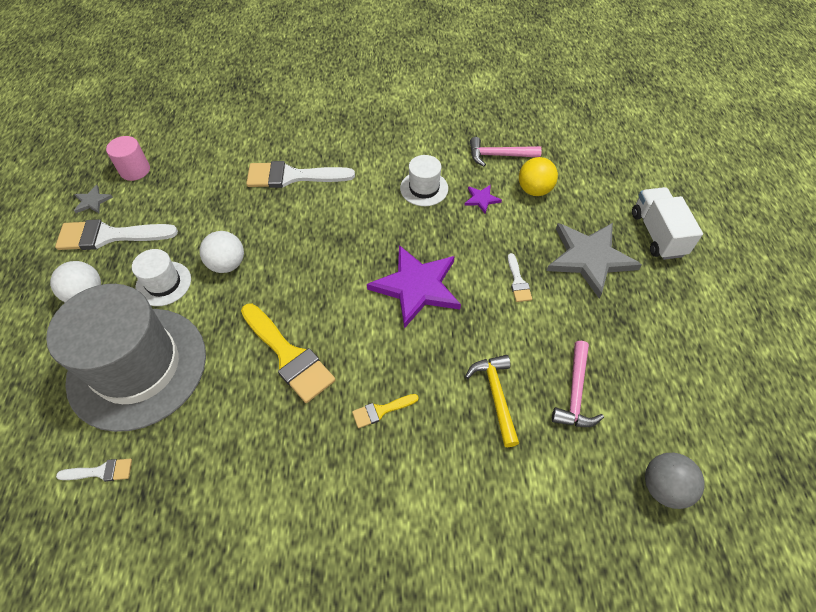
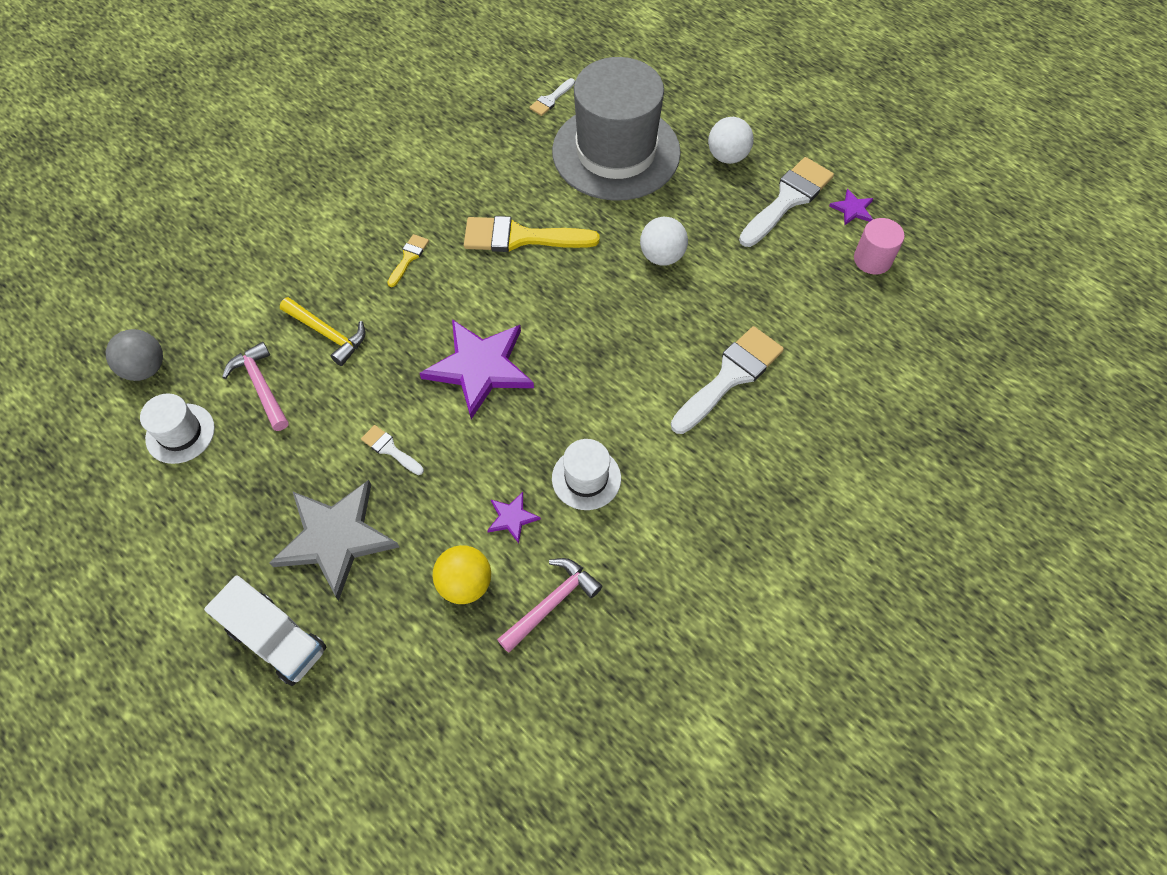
camera: 135 degrees right, 5 degrees up
grey star [74,185,113,213] -> purple star [829,189,874,225]
white hat [132,249,191,306] -> white hat moved to [140,393,215,464]

